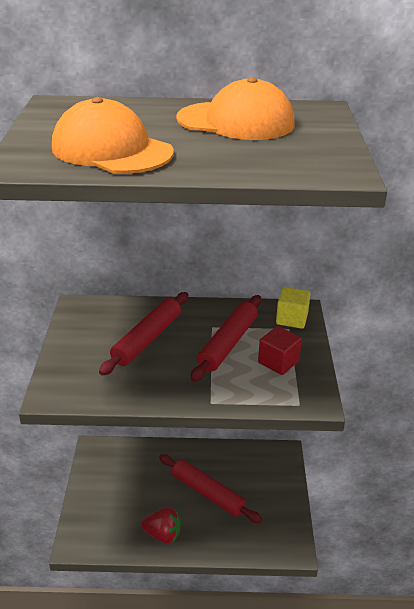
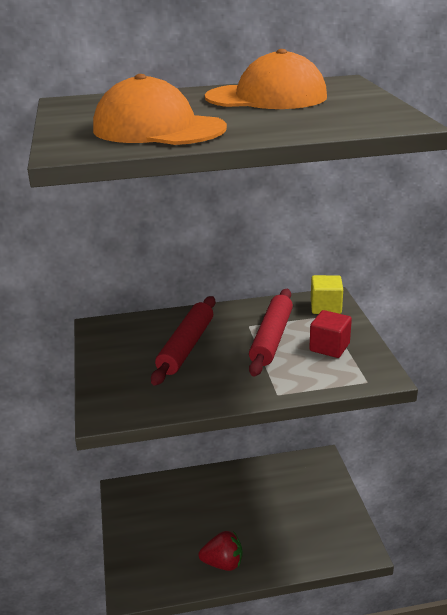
camera: 10 degrees left, 5 degrees down
red rolling pin [159,454,262,523] -> none

